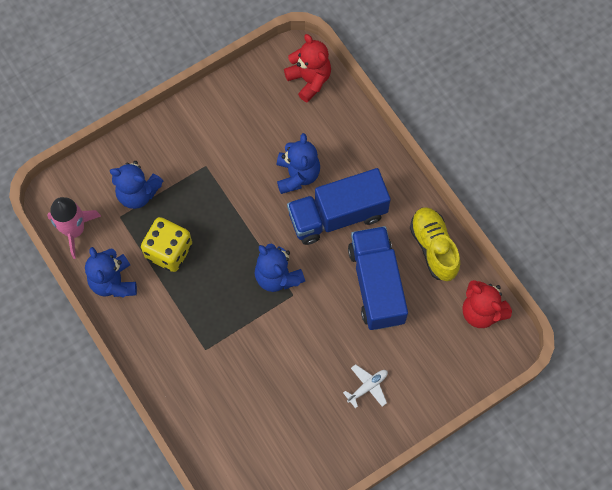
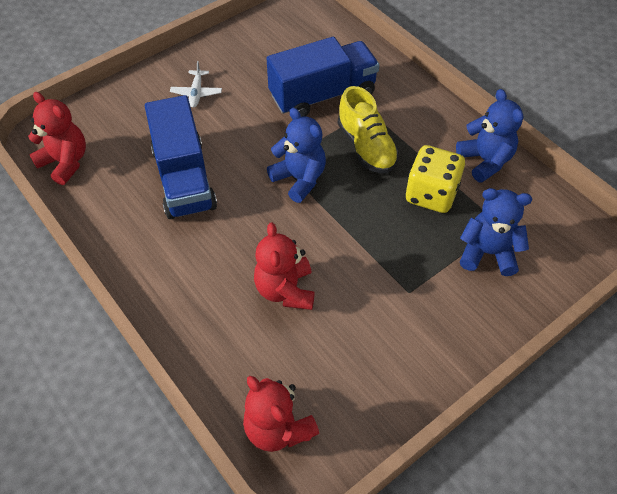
camera: 175 degrees right, 15 degrees down
pink rocket [47,197,101,259] -> none
blue teddy bear [277,133,320,194] -> red teddy bear [254,223,315,310]
blue truck [287,168,391,245] -> blue truck moved to [266,37,379,117]
white plane [343,364,388,408] -> white plane turned 45 degrees counterclockwise [170,61,222,108]
yellow shoe [410,207,460,281] -> yellow shoe moved to [338,86,399,173]

